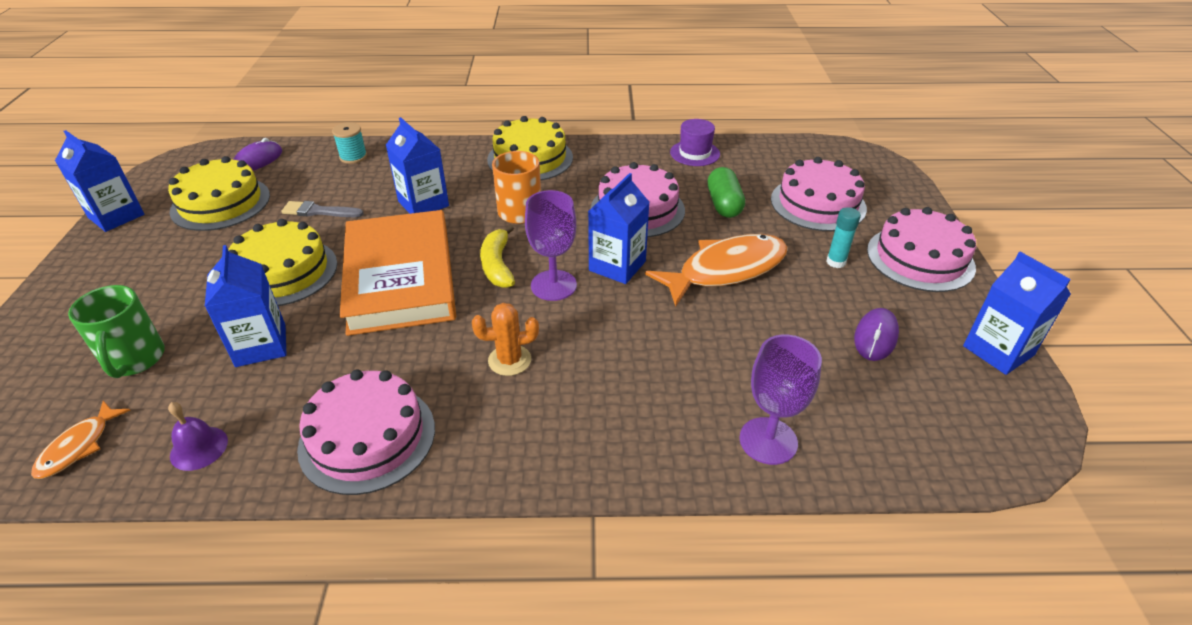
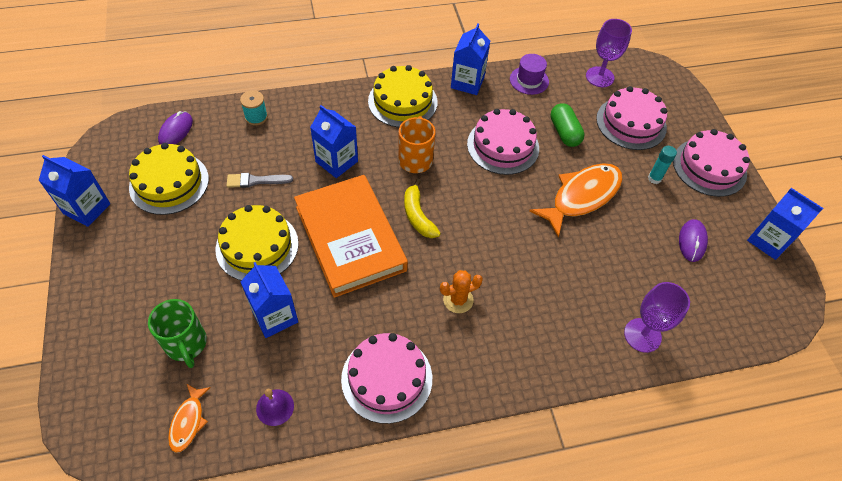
camera: 15 degrees left, 15 degrees up
purple goblet [525,190,577,301] -> purple goblet moved to [586,19,632,87]
blue carton [588,173,650,284] -> blue carton moved to [451,24,490,95]

